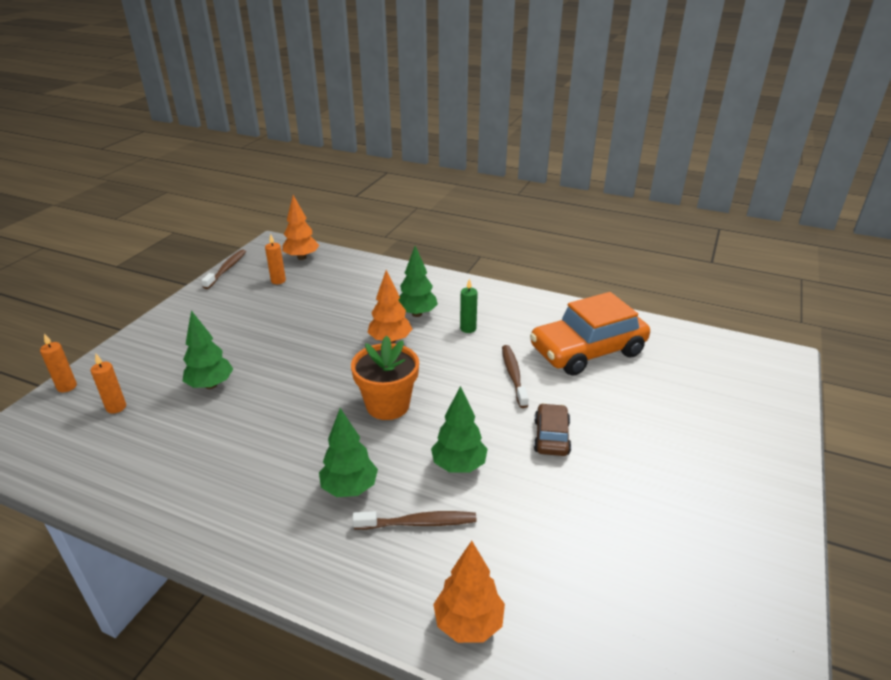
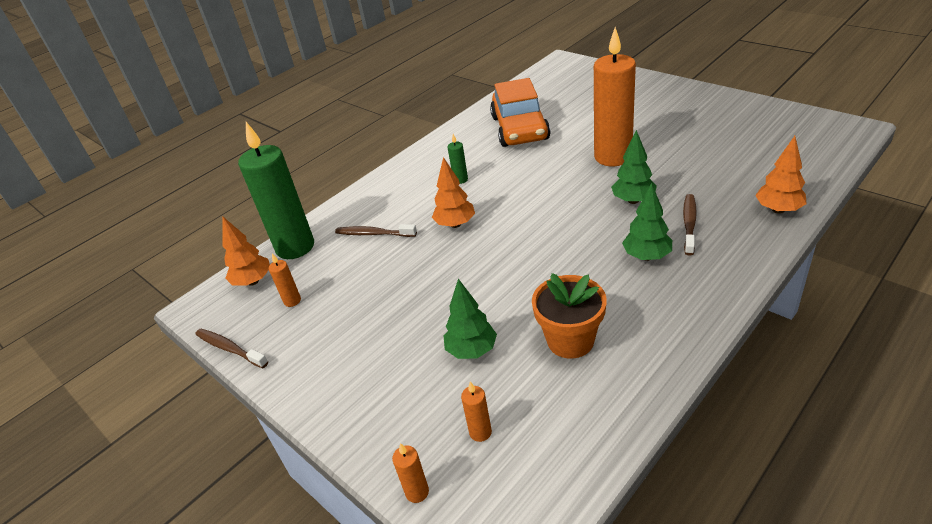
camera: 65 degrees left, 5 degrees up
orange flower pot [351,336,419,420] -> orange flower pot moved to [532,273,607,359]
green tree [398,246,438,317] -> none
brown toothbrush [502,345,529,408] -> brown toothbrush moved to [335,224,417,237]
brown car [534,403,571,456] -> orange candle [594,27,636,166]
none -> green candle [238,122,314,259]

